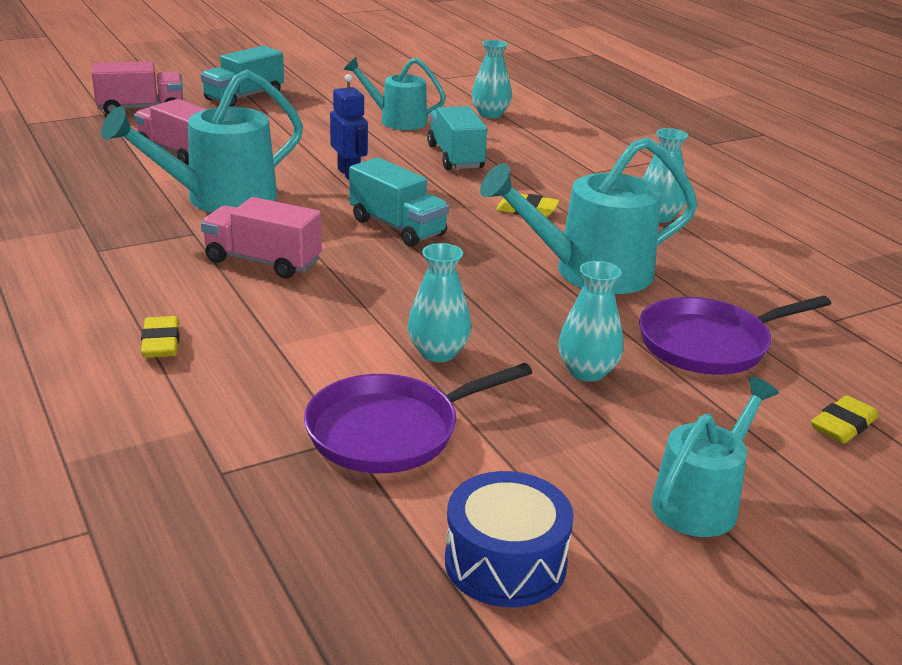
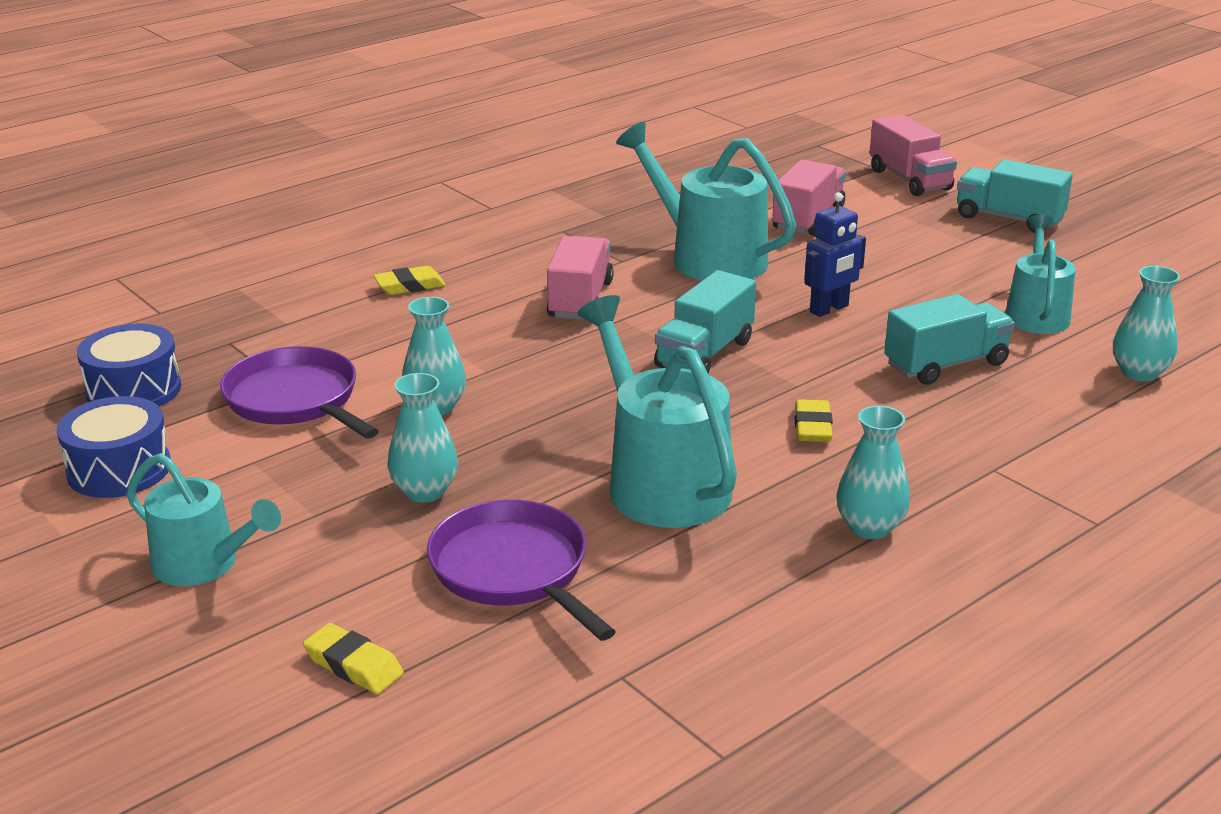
camera: 80 degrees right, 0 degrees up
none -> blue drum [77,324,181,407]

